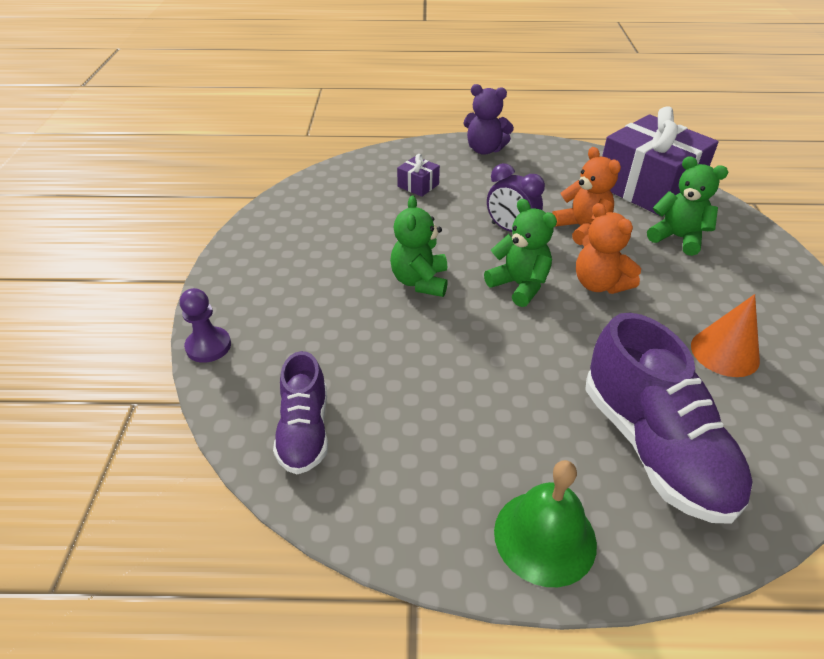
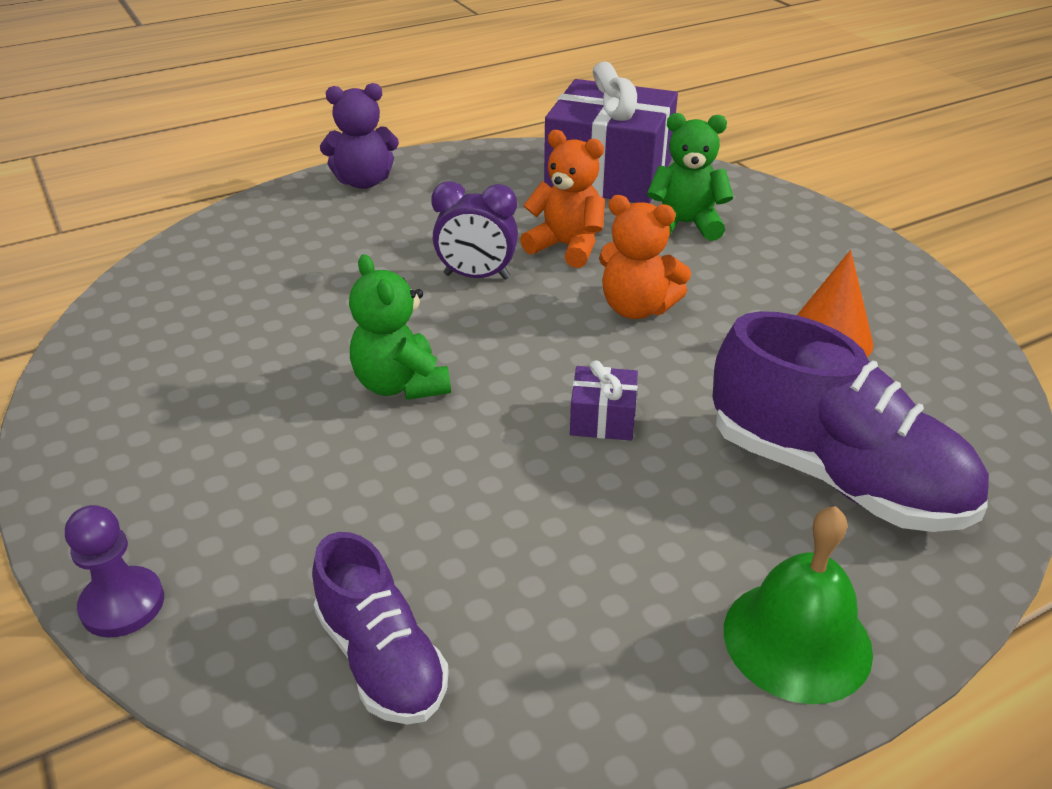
camera: 30 degrees left, 5 degrees down
purple gift [397,154,440,197] -> purple gift moved to [570,360,638,441]
green teddy bear [484,199,557,307] -> none

